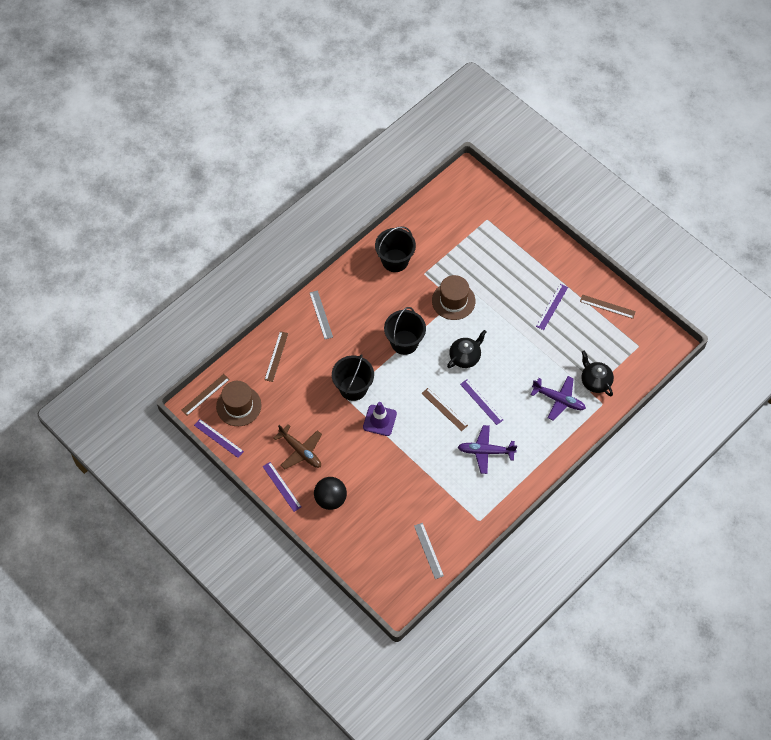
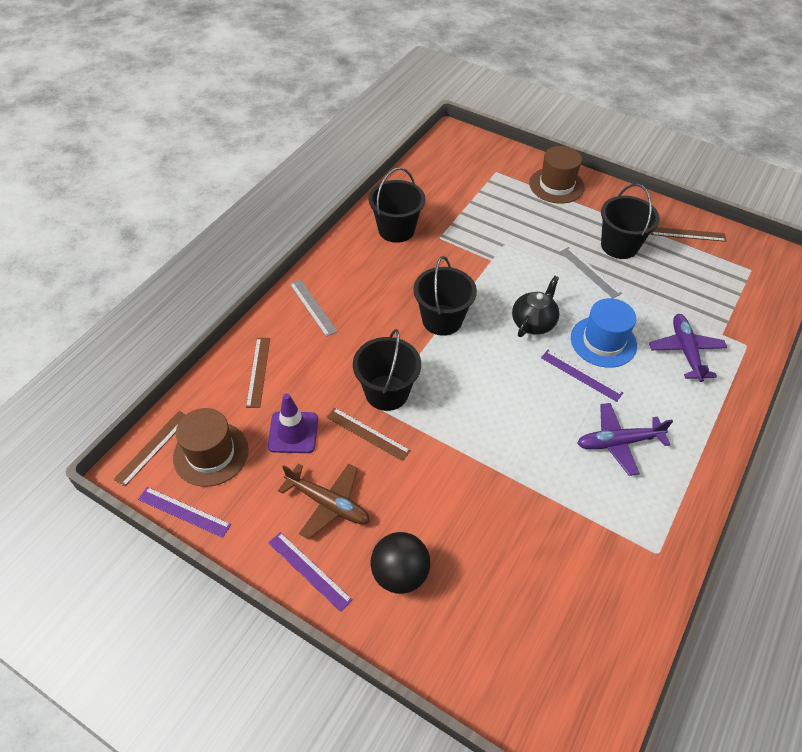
camera: 15 degrees left, 10 degrees down
purple traffic cone [363,402,397,436] -> purple traffic cone moved to [268,394,318,453]
grey ruler [414,523,444,579] -> grey ruler moved to [560,247,622,298]
brown ruler [421,388,468,431] -> brown ruler moved to [326,408,411,461]
brown hat [432,275,475,320] -> brown hat moved to [529,146,585,204]
purple plane [530,376,586,420] -> purple plane turned 105 degrees counterclockwise [649,314,727,382]
purple ruler [536,284,568,330] -> black bucket [601,184,660,259]
black teapot [581,350,614,396] -> none
none -> blue hat [571,298,637,368]

